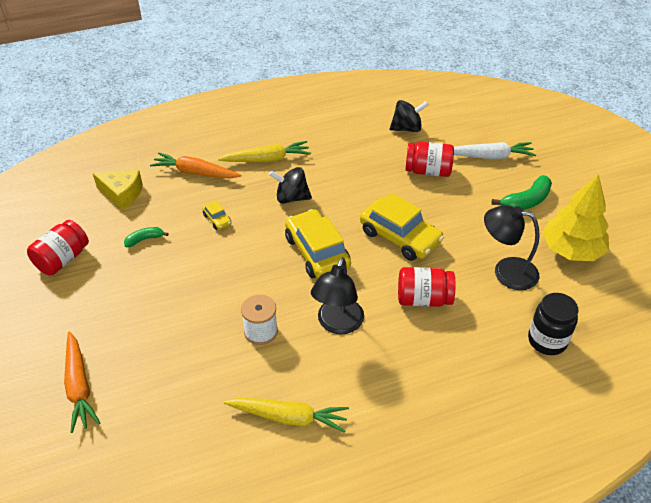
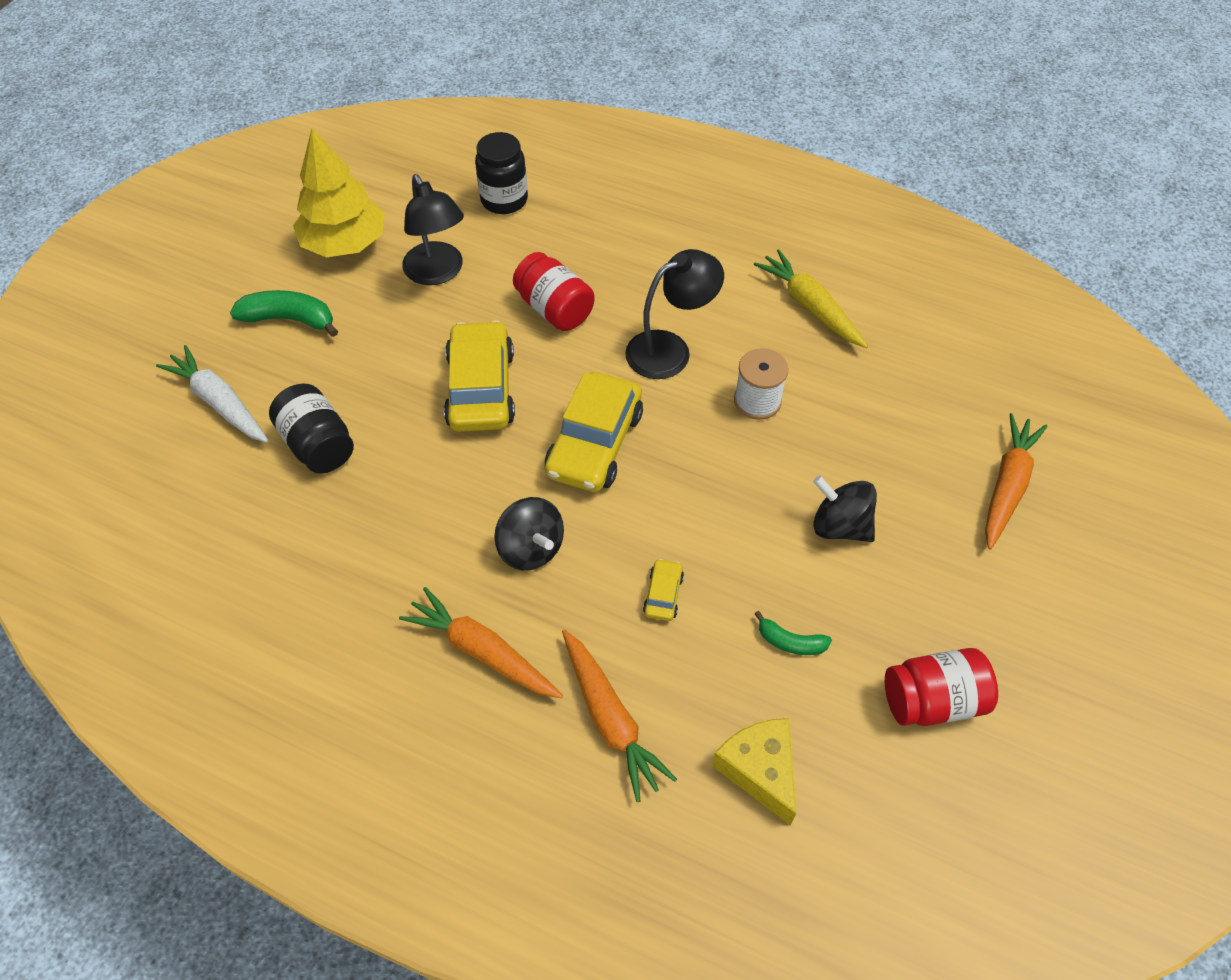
camera: 135 degrees left, 10 degrees up
yellow carrot [218,141,311,162] -> orange carrot [399,587,563,698]
black spinning top [390,100,429,132] -> black spinning top moved to [813,476,877,542]
red jar [405,142,454,177] -> black jar [269,384,354,474]

